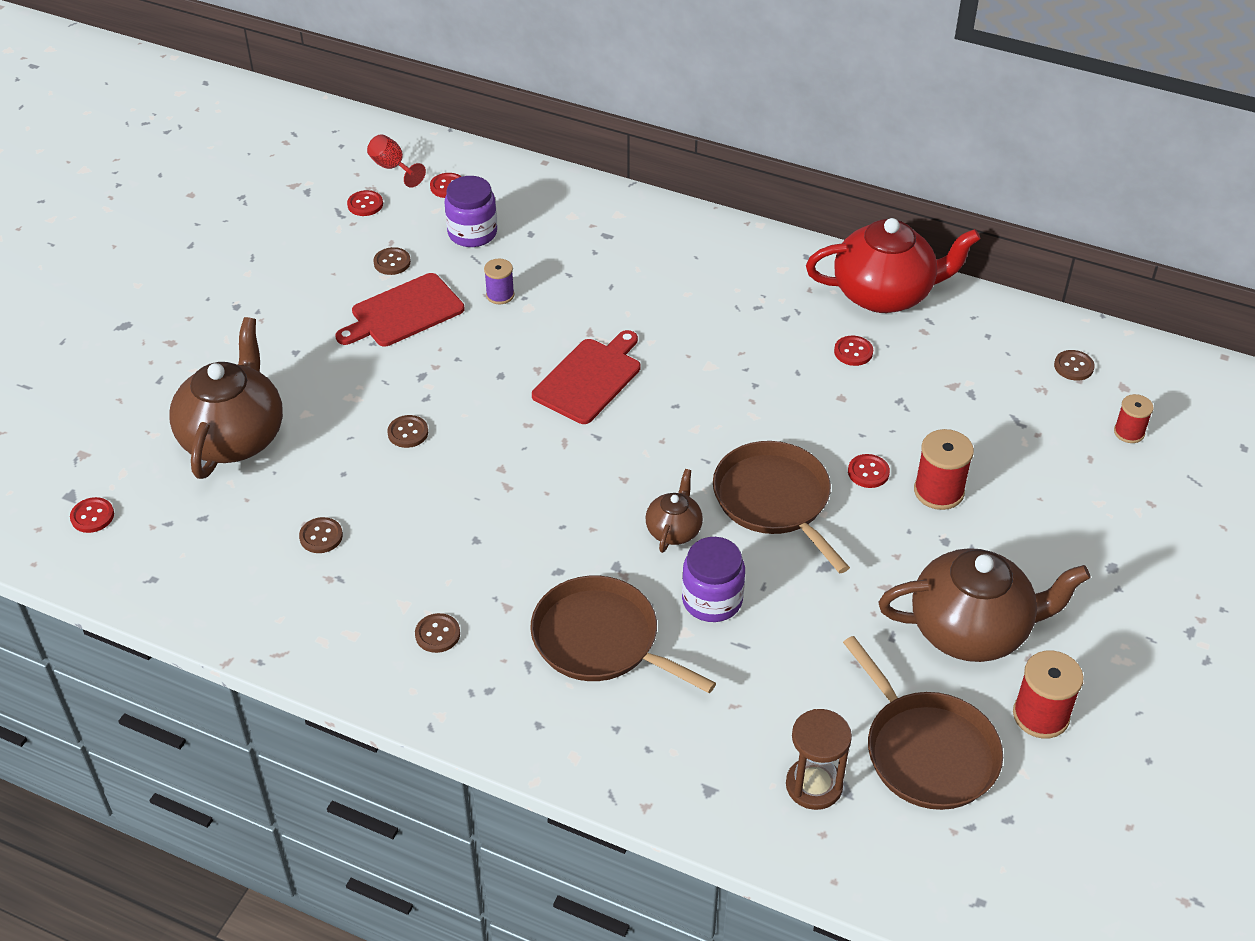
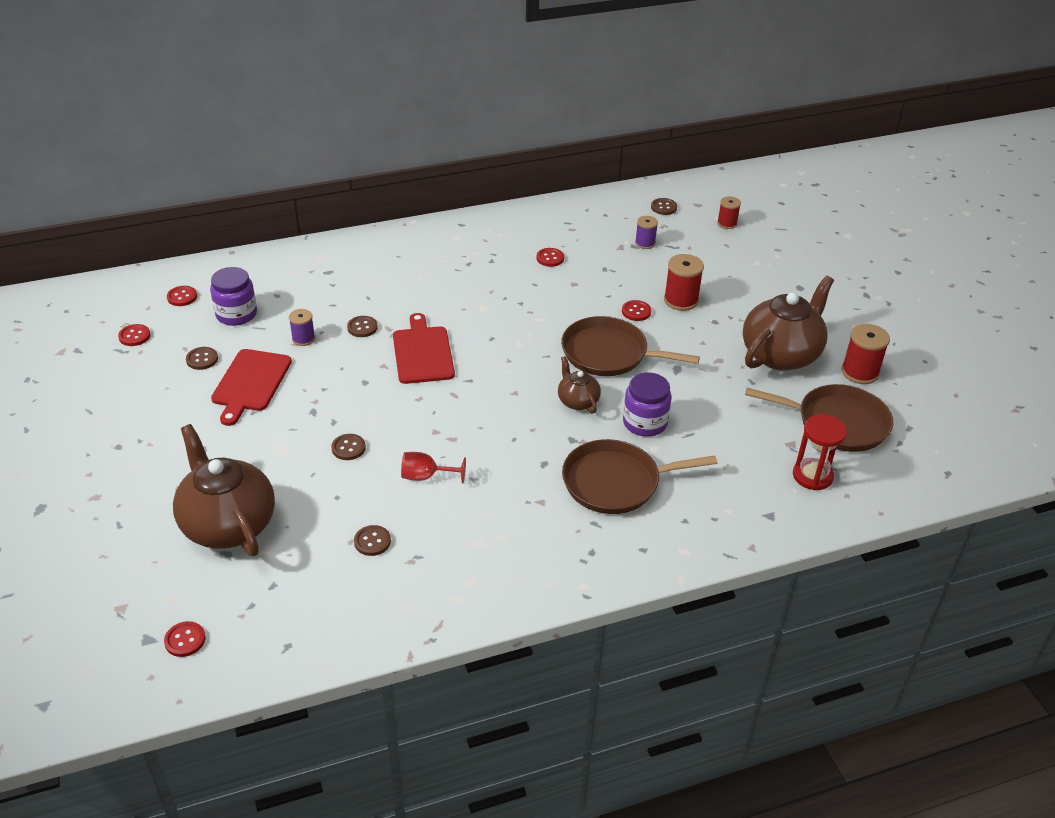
camera: 45 degrees left, 5 degrees down
red goblet [367,134,426,188] -> red goblet moved to [401,452,466,484]
brown button [415,613,460,653] -> brown button moved to [347,316,378,337]
brown hourglass [786,709,852,810] -> red hourglass [793,414,847,490]
red teapot [806,218,981,313] -> none
none -> purple spool [635,216,658,249]

